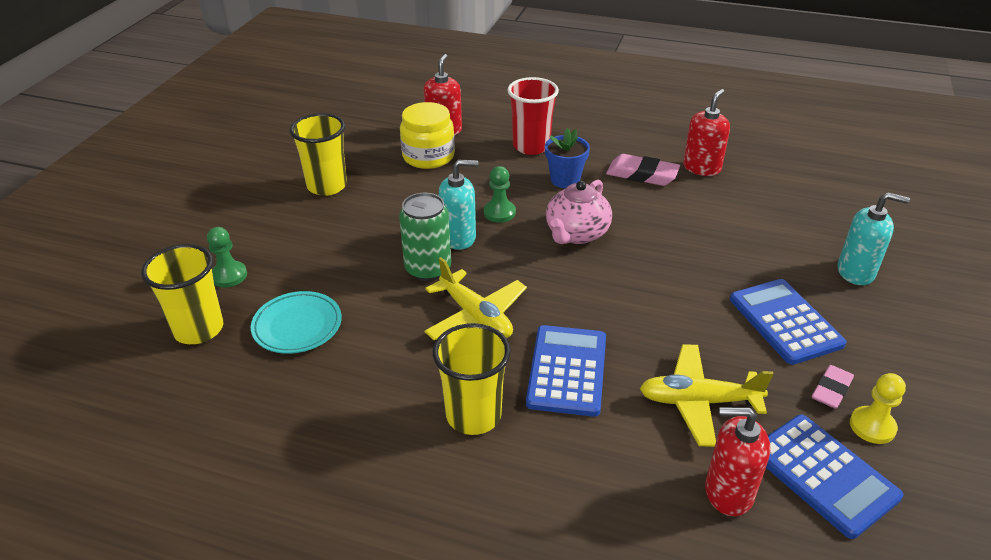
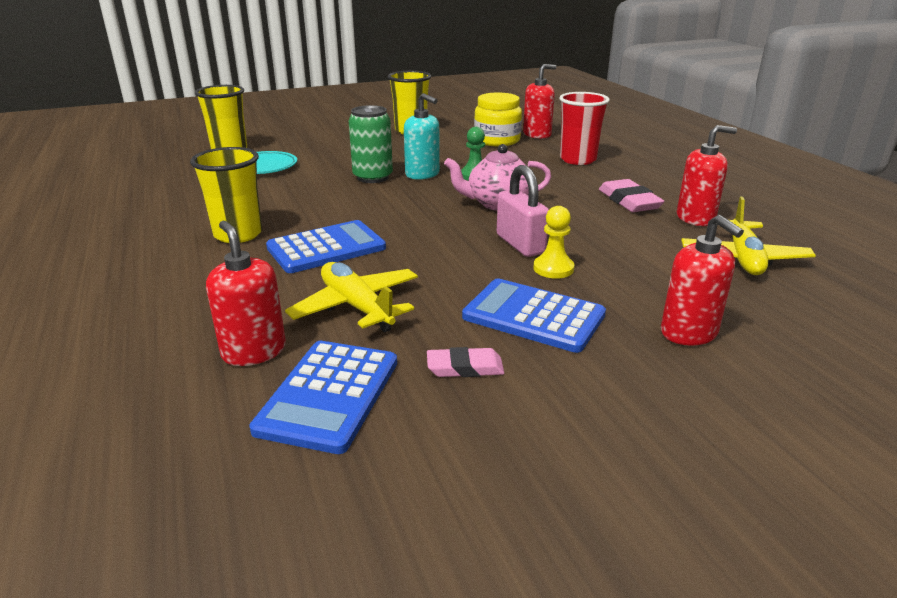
camera: 50 degrees right, 10 degrees down
green pawn [207,227,247,287] -> none
yellow plane [424,257,527,340] -> yellow plane moved to [681,197,816,275]
blue flower pot [545,128,590,188] -> none
blue calculator [730,279,846,365] -> blue calculator turned 90 degrees counterclockwise [462,279,606,353]
turquoise soap dispenser [838,192,910,285] -> red soap dispenser [661,215,744,346]
yellow pawn [850,373,906,444] -> yellow pawn moved to [533,206,575,279]
none -> pink padlock [497,165,549,257]

